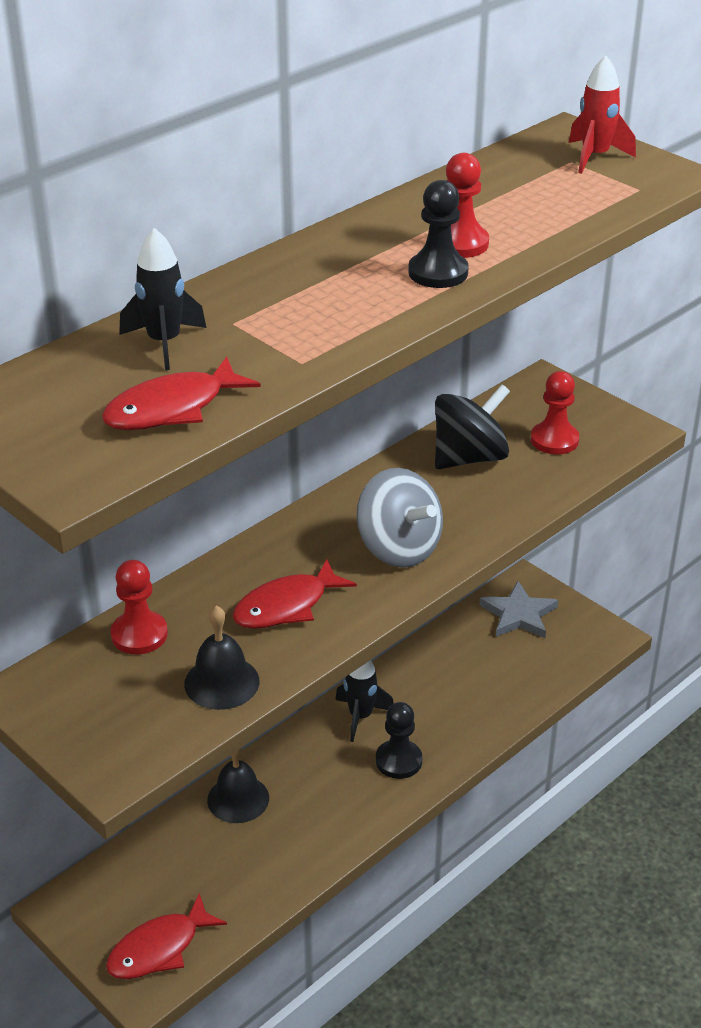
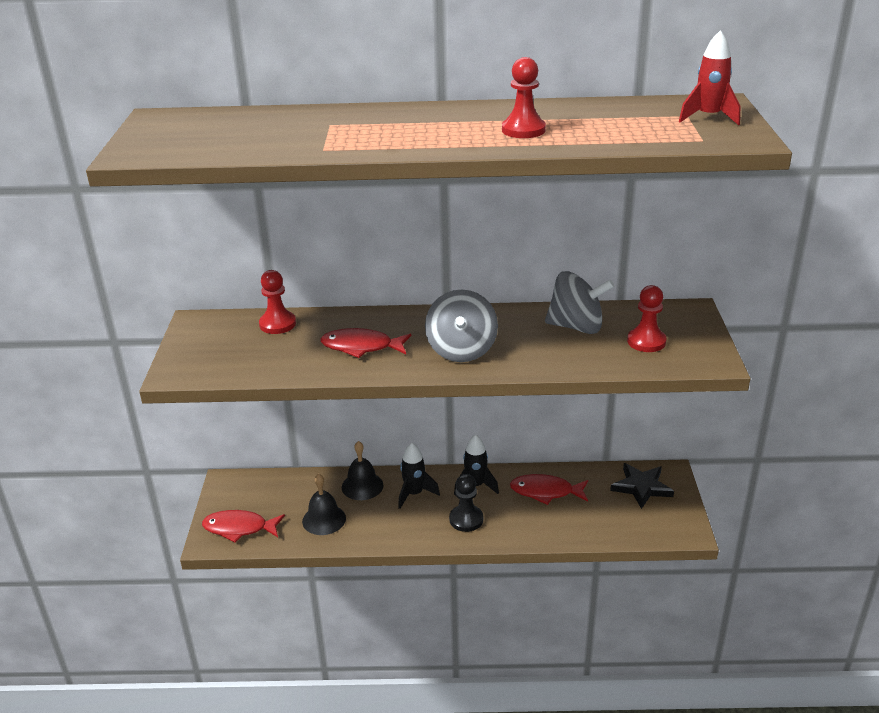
camera: 45 degrees right, 5 degrees down
red fish [102,357,261,430] -> red fish moved to [510,474,588,505]
black rocket [119,228,206,370] -> black rocket moved to [398,443,440,509]
black bell [184,606,259,710] -> black bell moved to [302,474,346,535]
black pawn [408,180,469,288] -> none
black spinning top [435,384,510,469] -> grey spinning top [545,271,614,334]
grey star [479,581,558,638] -> black star [610,463,674,509]

